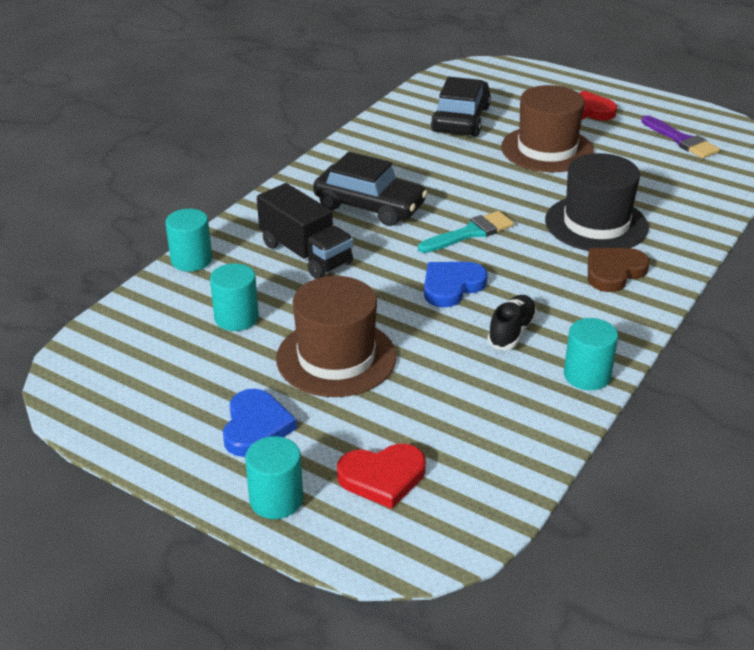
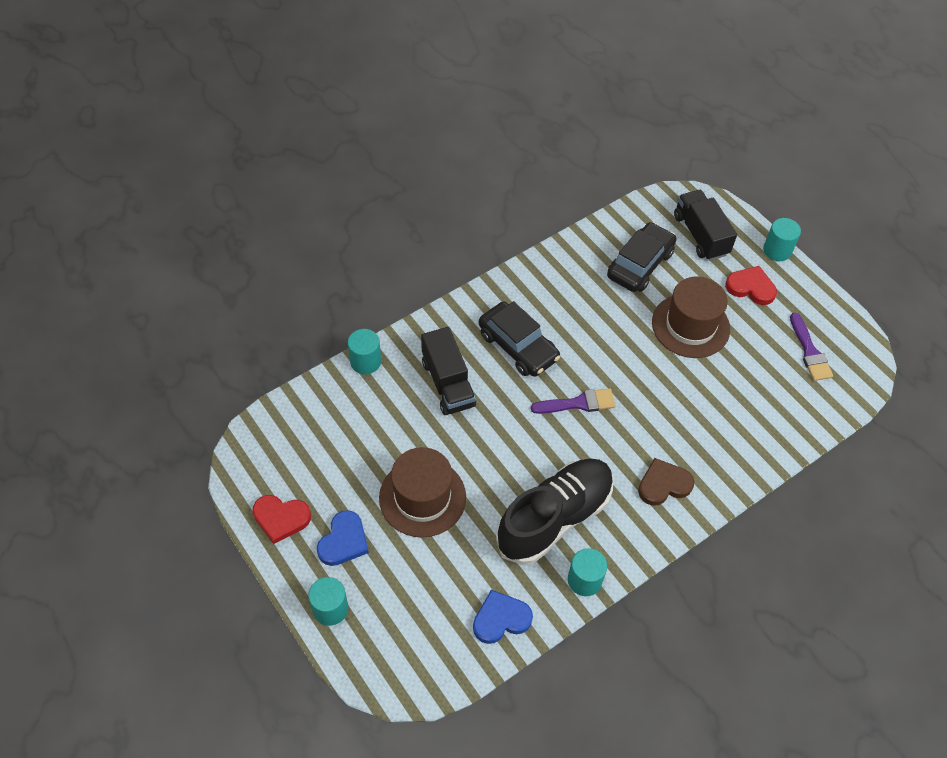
camera: 20 degrees right, 20 degrees up
turquoise cylinder [210,263,259,331] -> turquoise cylinder moved to [763,218,801,261]
red heart [337,444,426,509] -> red heart moved to [252,495,311,544]
turquoise brush [418,211,514,253] -> purple brush [531,388,616,414]
blue heart [424,262,488,307] -> blue heart moved to [473,590,533,644]
black shoe [487,295,537,350] -> black shoe [496,458,613,565], size x2.29
black hat [545,153,649,251] -> none
none -> black truck [674,190,737,261]

